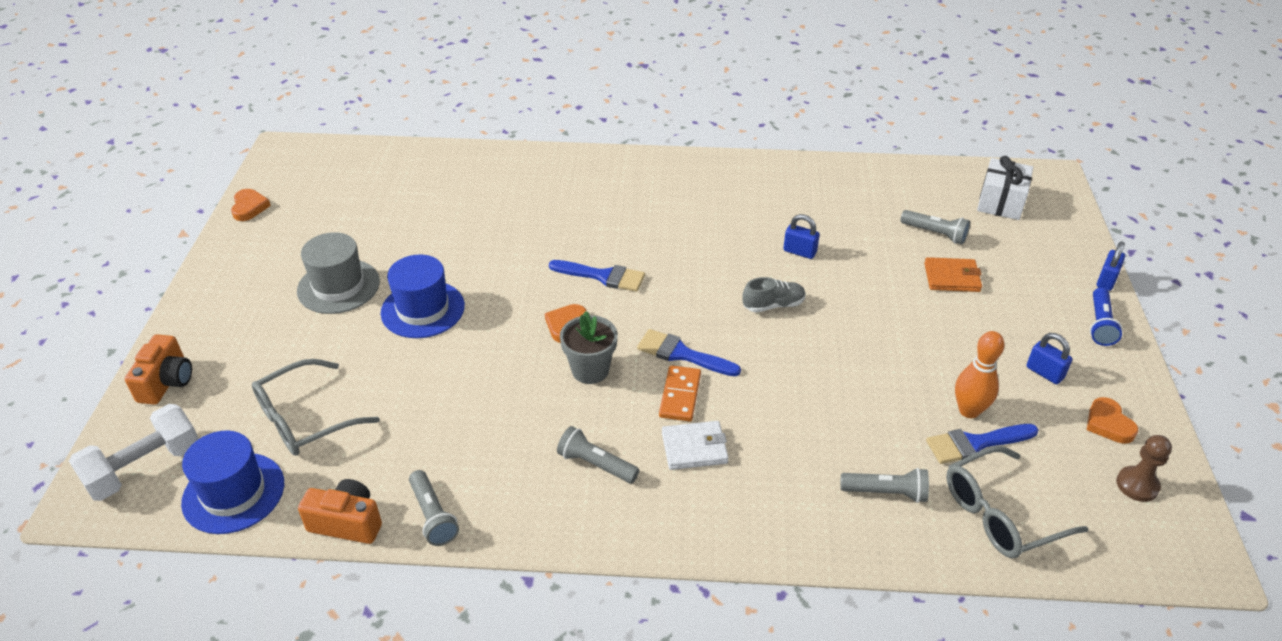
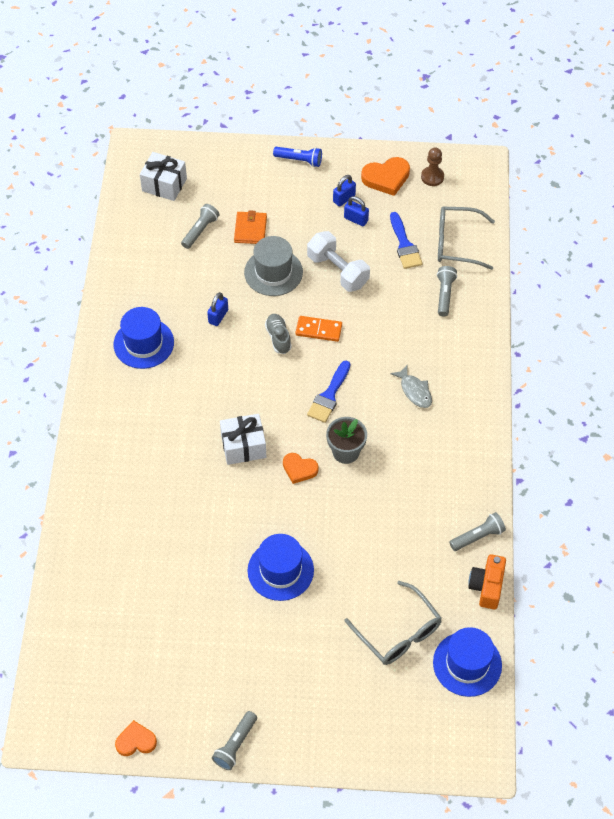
camera: 90 degrees left, 15 degrees up
white dumbbell [69,404,199,501] -> white dumbbell moved to [307,231,370,292]
orange camera [125,334,192,405] -> none
grey hat [297,232,380,314] -> grey hat moved to [244,236,303,296]
blue brush [549,260,645,292] -> white gift [220,414,266,465]
grey flashlight [557,426,639,483] -> grey flashlight moved to [212,711,257,770]
orange domino [659,365,701,422] -> orange domino moved to [296,316,342,342]
white wallet [662,421,729,470] -> grey fish [390,365,432,408]
grey glasses [946,446,1088,558] -> grey glasses turned 120 degrees clockwise [438,207,495,270]
orange bowling pin [955,331,1005,418] -> none
orange heart [1087,397,1138,444] -> orange heart [361,157,410,196], size x1.52
blue padlock [1097,241,1125,291] -> blue padlock moved to [344,196,369,226]
none -> blue hat [113,307,174,369]

